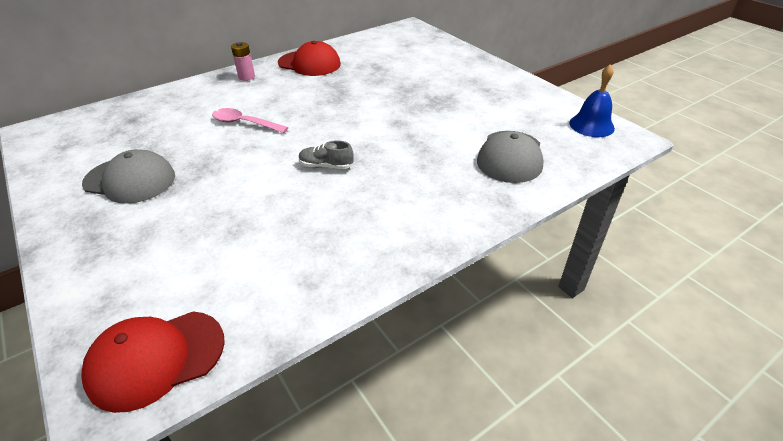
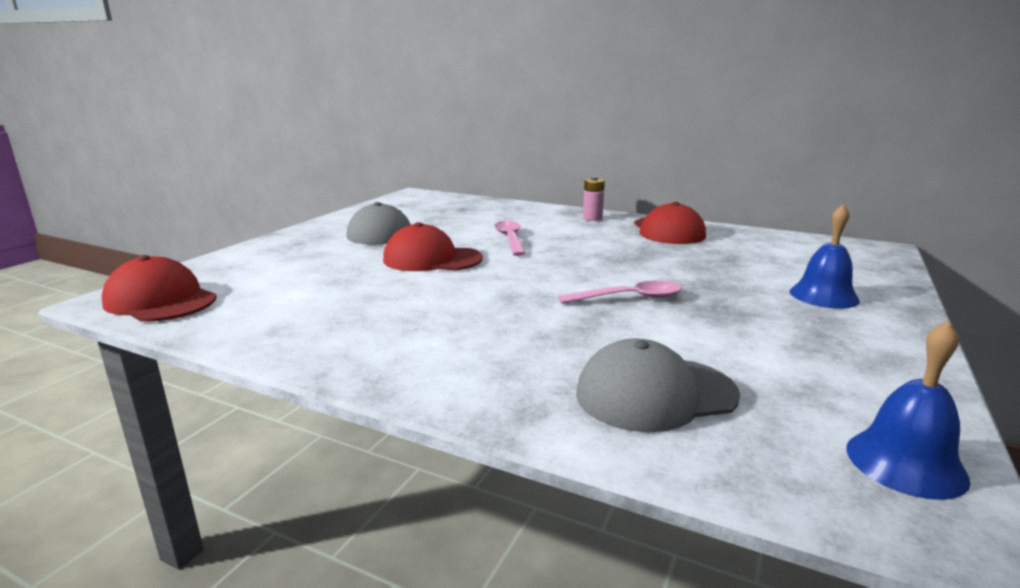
camera: 60 degrees right, 20 degrees down
grey shoe [299,140,354,169] -> none
none -> red cap [383,222,483,271]
none -> pink spoon [558,281,682,304]
none -> blue bell [790,204,860,309]

